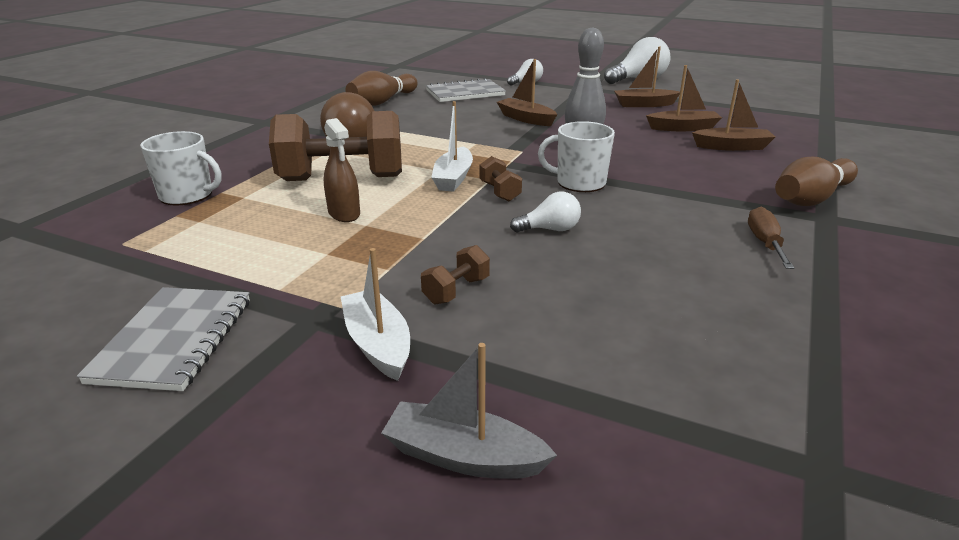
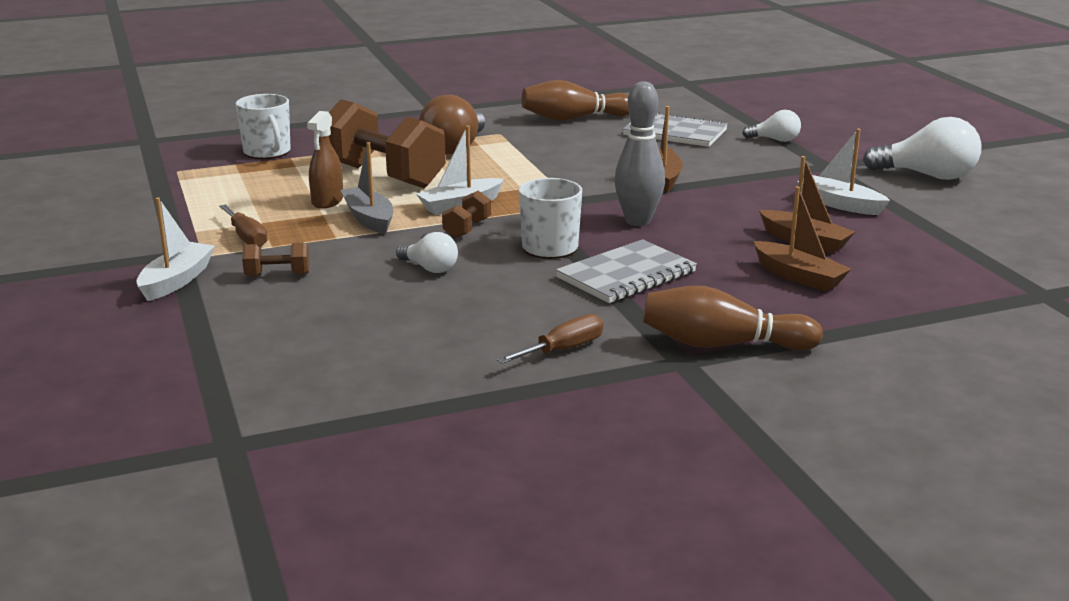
camera: 45 degrees right, 5 degrees down
grey notebook [77,287,250,391] -> grey notebook moved to [556,239,697,303]
grey boat [381,343,557,479] -> grey boat moved to [340,142,393,234]
brown boat [614,46,680,107] -> white boat [797,129,890,215]
none -> brown screwdriver [219,205,268,247]

